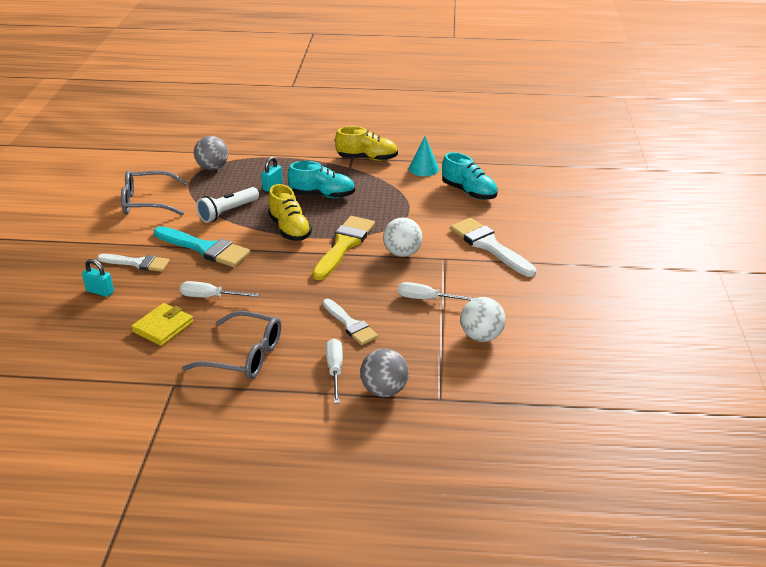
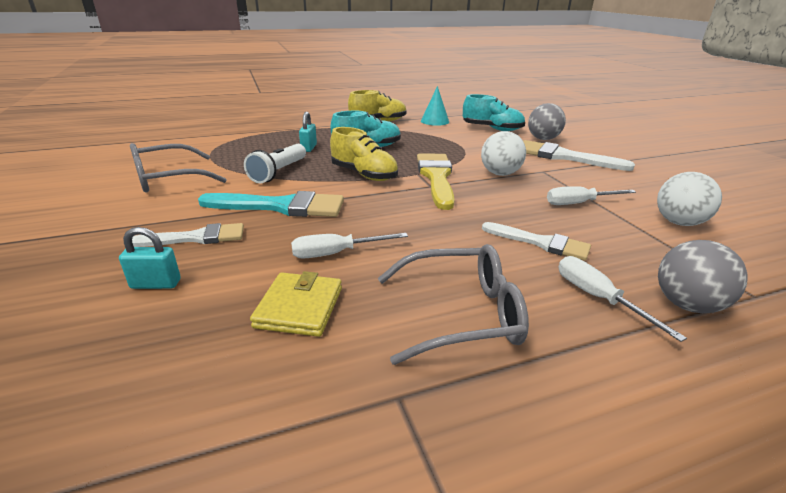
camera: 25 degrees left, 5 degrees down
grey ball [194,136,228,170] -> grey ball moved to [528,103,566,140]

